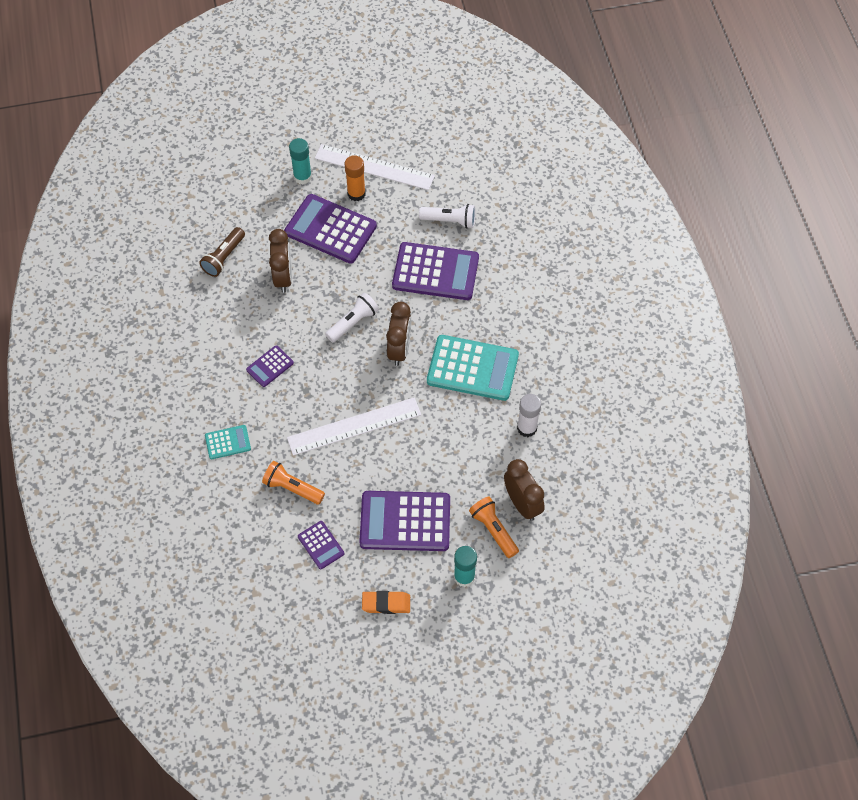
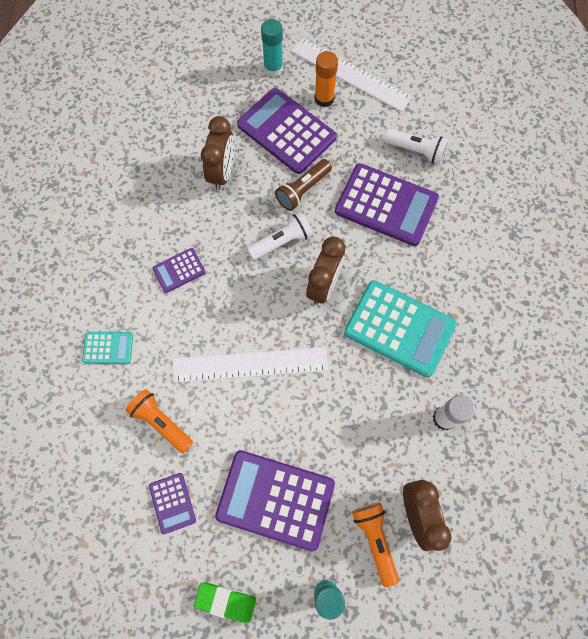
camera: 15 degrees right, 10 degrees up
brown flashlight [199,227,245,277] -> brown flashlight moved to [275,159,332,211]
orange eraser [362,591,410,614] -> green eraser [194,583,256,623]

